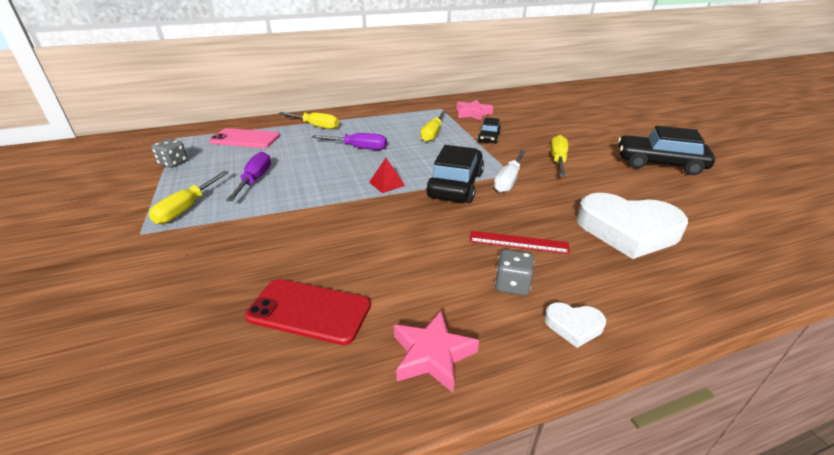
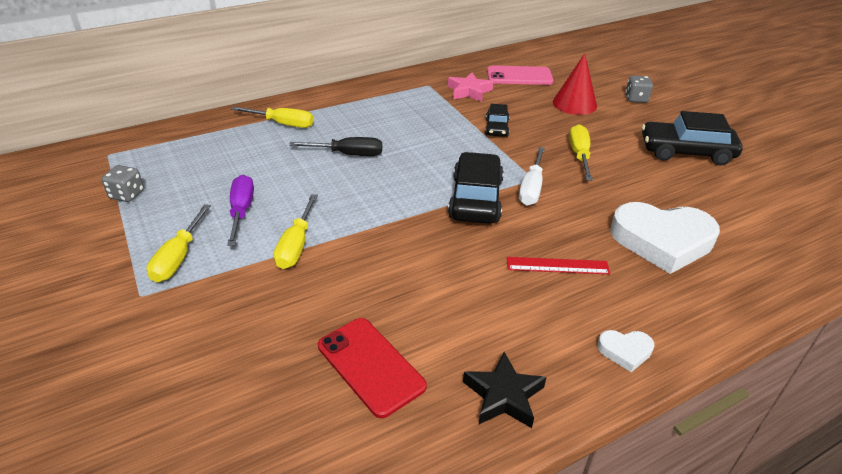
camera: 10 degrees left, 5 degrees up
pink phone [209,128,280,148] -> pink phone moved to [487,65,553,85]
red phone [245,279,371,345] -> red phone turned 45 degrees clockwise [318,318,427,418]
purple screwdriver [312,133,387,150] -> black screwdriver [289,137,382,156]
red pyramid [369,158,405,193] -> none
pink star [394,310,479,393] -> black star [463,352,547,428]
yellow screwdriver [420,111,446,142] -> yellow screwdriver moved to [274,194,318,269]
grey dice [495,249,534,296] -> grey dice moved to [625,75,653,103]
none -> red cone [553,53,597,115]

